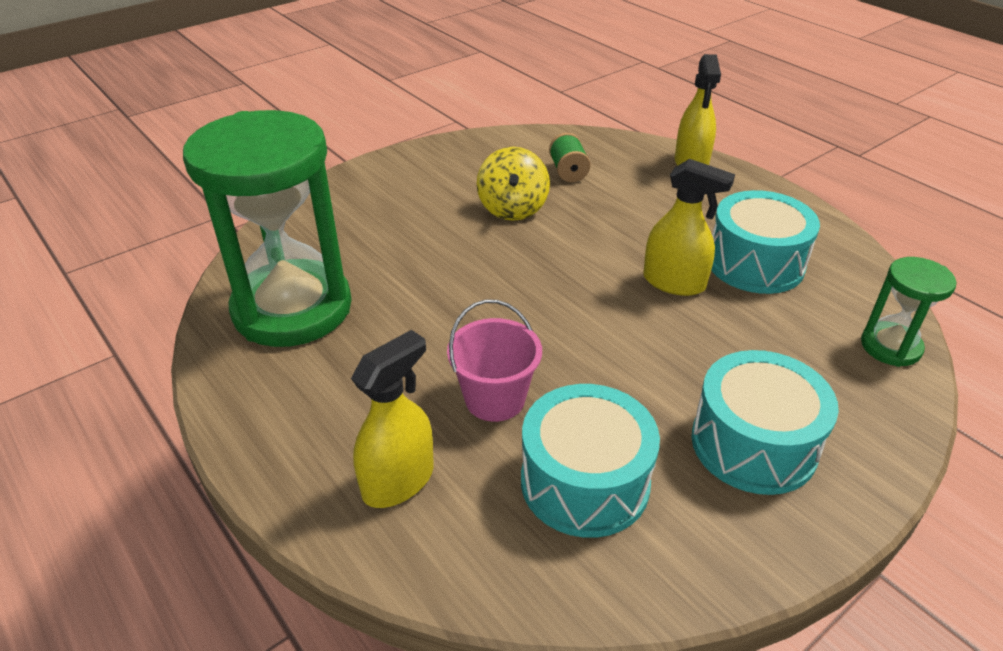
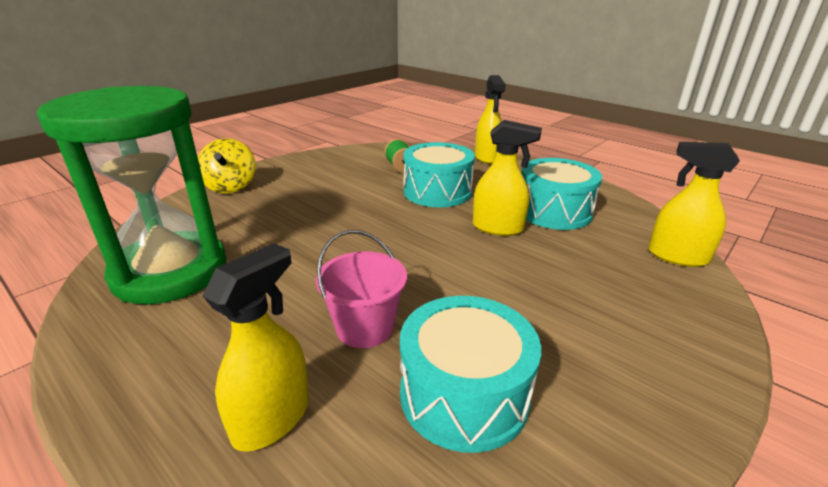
camera: 10 degrees left, 10 degrees down
yellow spinning top [477,147,550,221] -> yellow spinning top moved to [198,138,256,194]
turquoise drum [691,350,839,495] -> turquoise drum moved to [403,142,475,207]
green hourglass [861,257,956,367] -> yellow spray bottle [648,142,740,267]

